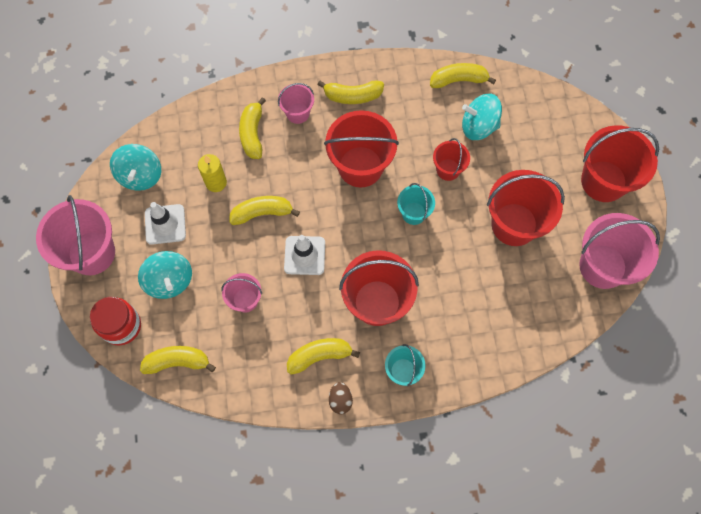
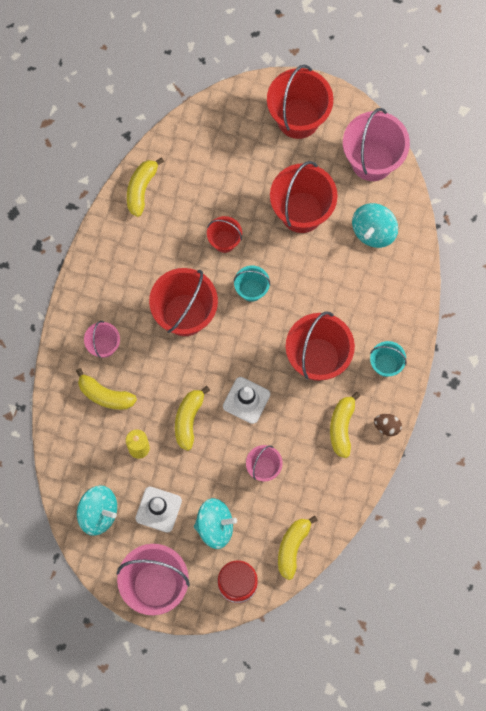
camera: 65 degrees left, 5 degrees up
yellow banana [317,80,384,104] -> none
turquoise spinning top [462,94,502,140] -> turquoise spinning top moved to [352,203,398,248]

